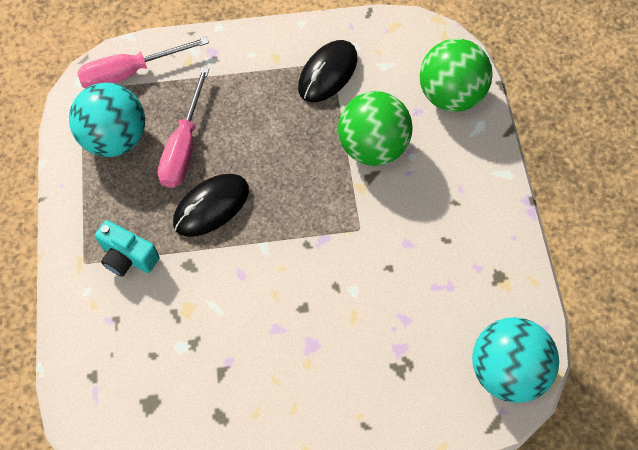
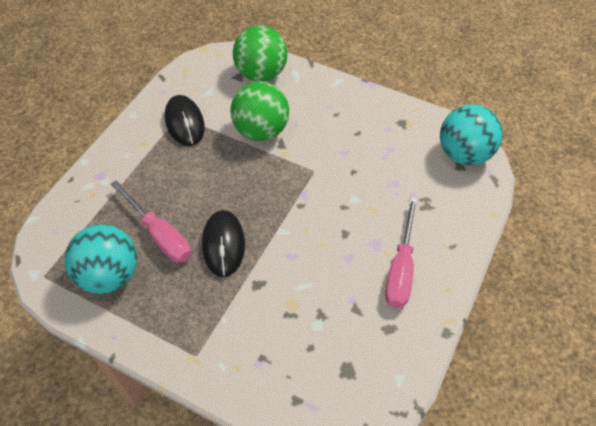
camera: 55 degrees left, 10 degrees down
pink screwdriver [77,37,209,88] -> pink screwdriver moved to [385,197,418,308]
turquoise camera [95,220,160,276] -> none

